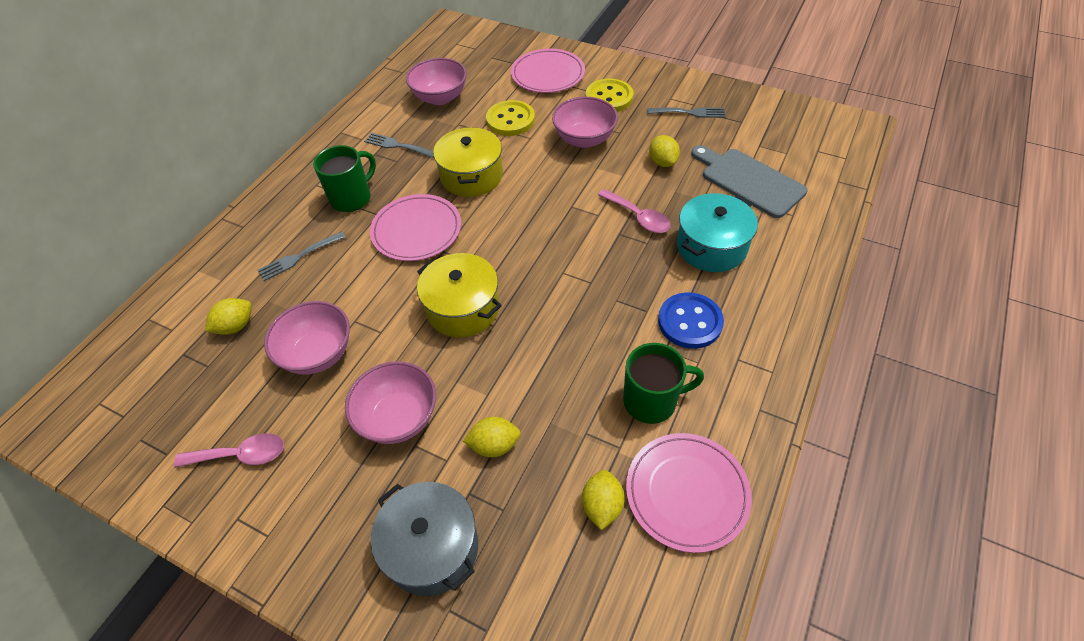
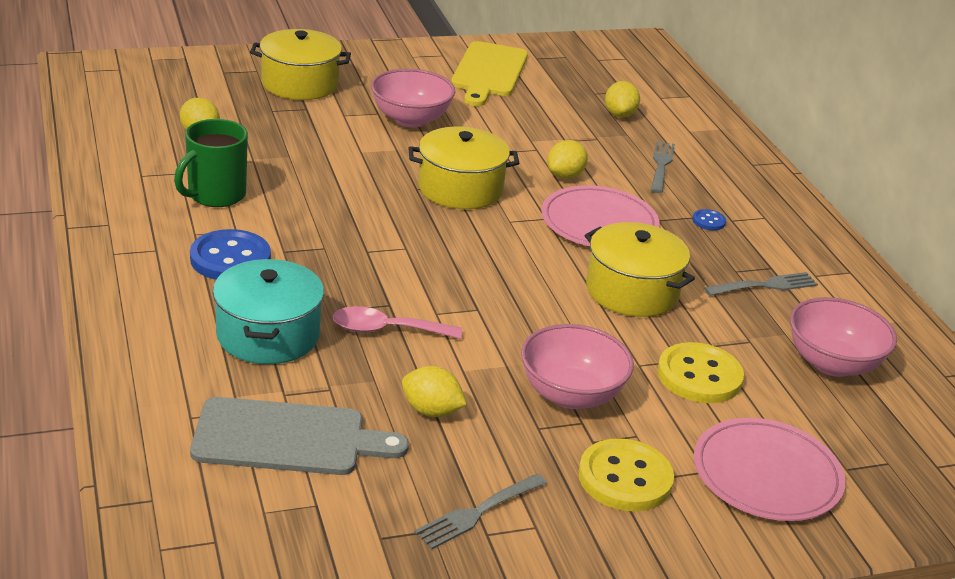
camera: 130 degrees right, 20 degrees down
pink spoon [174,433,284,468] -> yellow cutting board [451,41,528,106]
pink bowl [264,301,350,374] -> none
green mug [313,145,376,212] -> blue button [692,209,726,230]
grey pot [371,482,478,596] -> yellow pot [250,29,351,100]
yellow lemon [463,417,521,457] -> yellow lemon moved to [547,140,588,179]
pink plate [626,433,752,553] -> none

